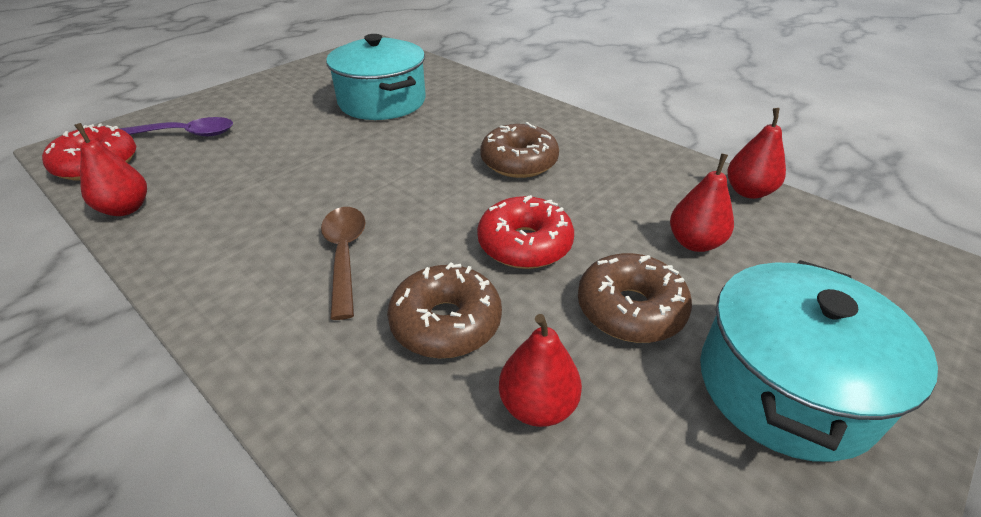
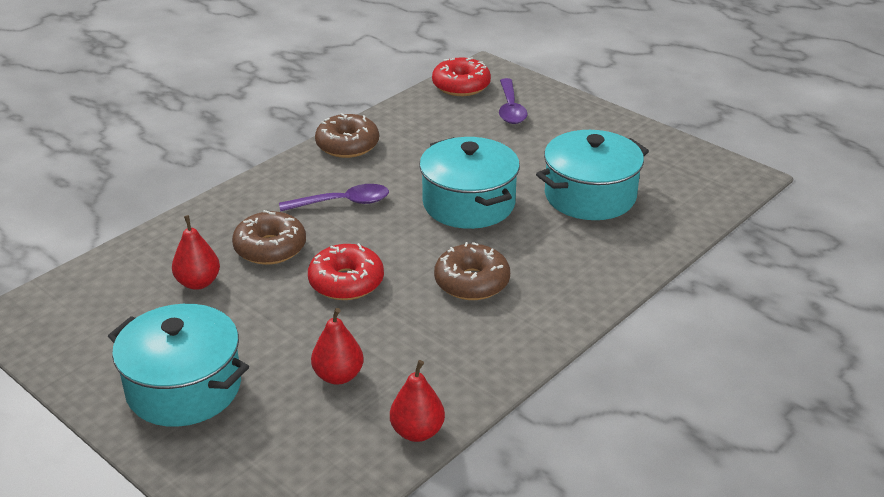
camera: 90 degrees right, 5 degrees down
red pear [74,123,147,216] -> none
brown spoon [321,207,366,320] -> purple spoon [279,184,389,211]
brown donut [578,253,692,343] -> brown donut moved to [315,113,379,158]
none -> turquoise pot [419,137,520,229]

